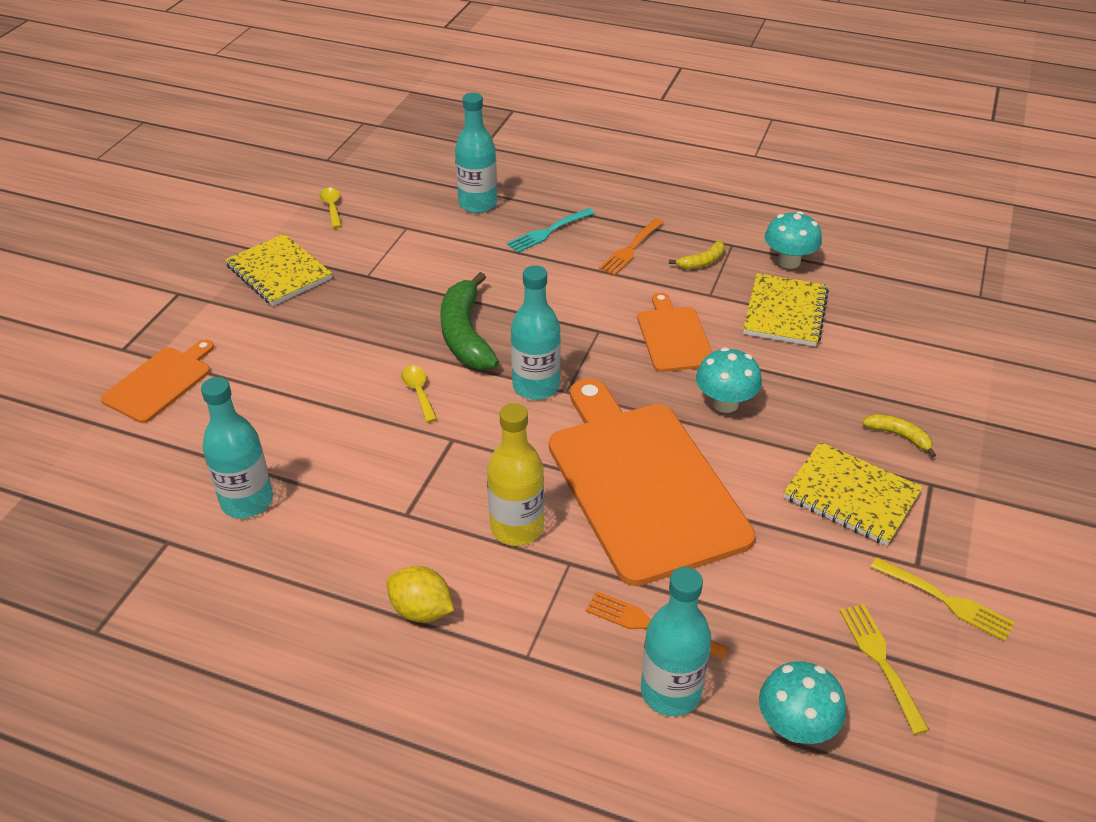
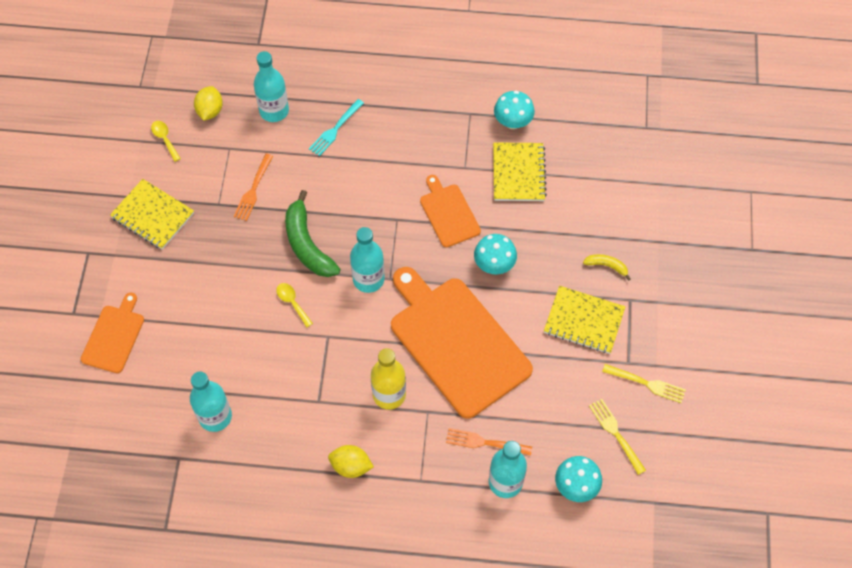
camera: 15 degrees left, 20 degrees up
orange fork [599,218,664,275] -> orange fork moved to [234,154,273,221]
yellow banana [669,241,725,269] -> none
none -> yellow lemon [194,86,223,121]

